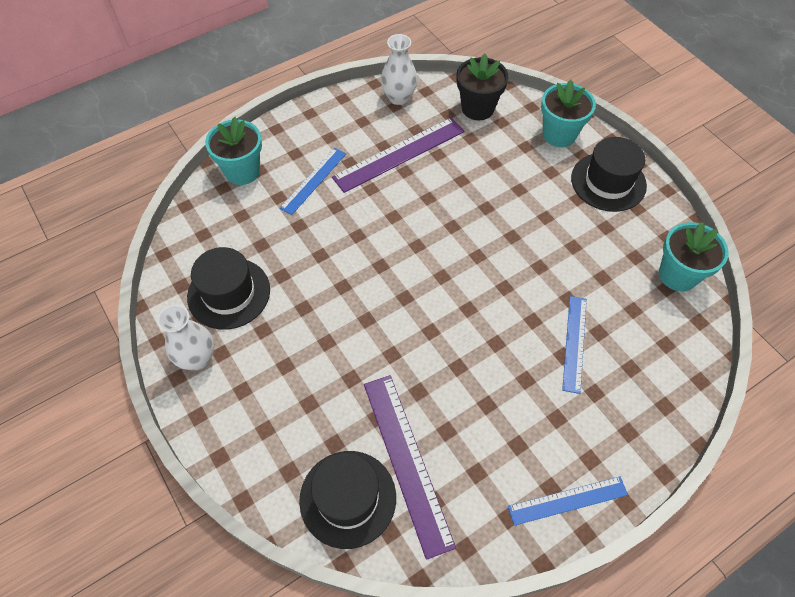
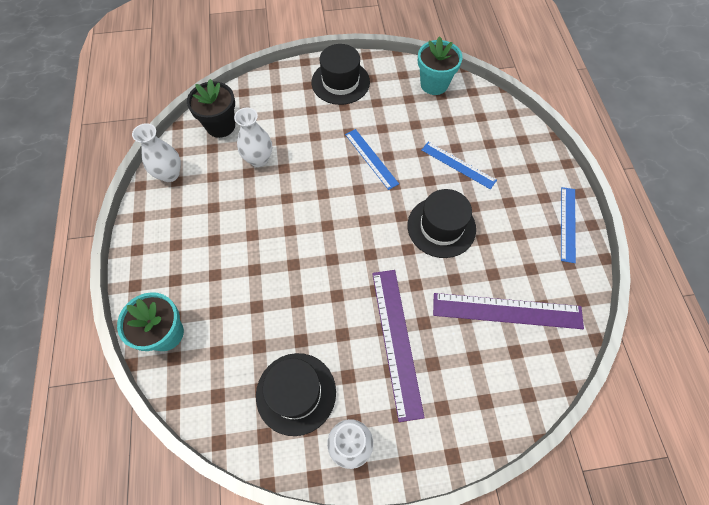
camera: 65 degrees left, 5 degrees up
blue ruler [280,148,346,215] -> blue ruler moved to [345,129,399,190]
black hat [299,451,396,549] -> black hat moved to [407,189,476,258]
purple ruler [332,117,465,193] -> purple ruler moved to [372,270,425,422]
turquoise flower pot [541,80,596,147] -> none
none -> white vase [234,108,272,167]

